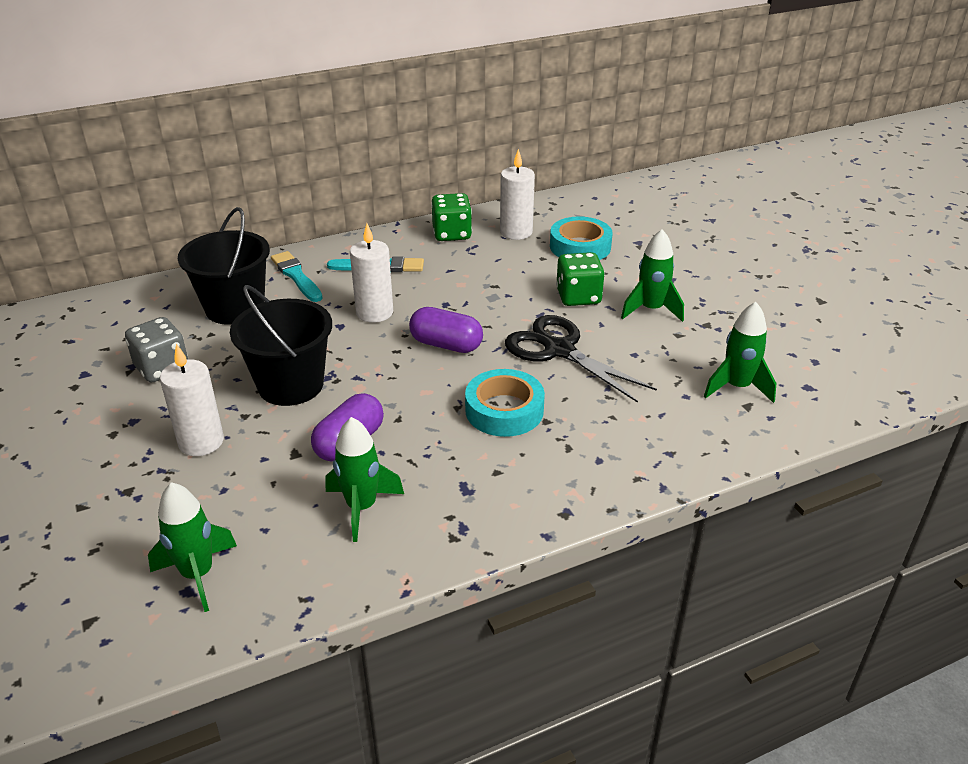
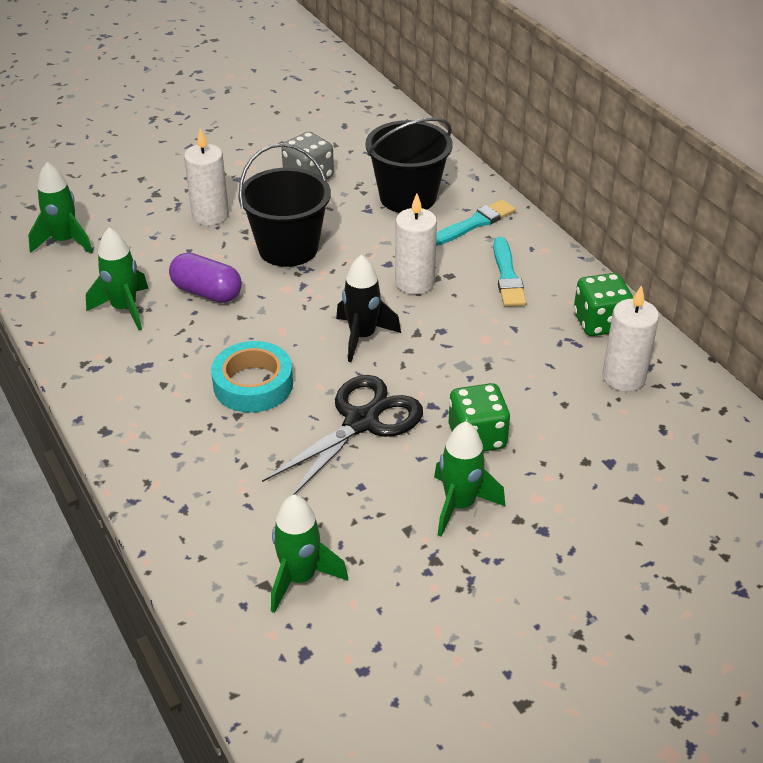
camera: 85 degrees right, 5 degrees up
purple capsule [409,307,483,353] -> black rocket [336,255,401,362]
turquoise tape [550,217,613,260] -> none

